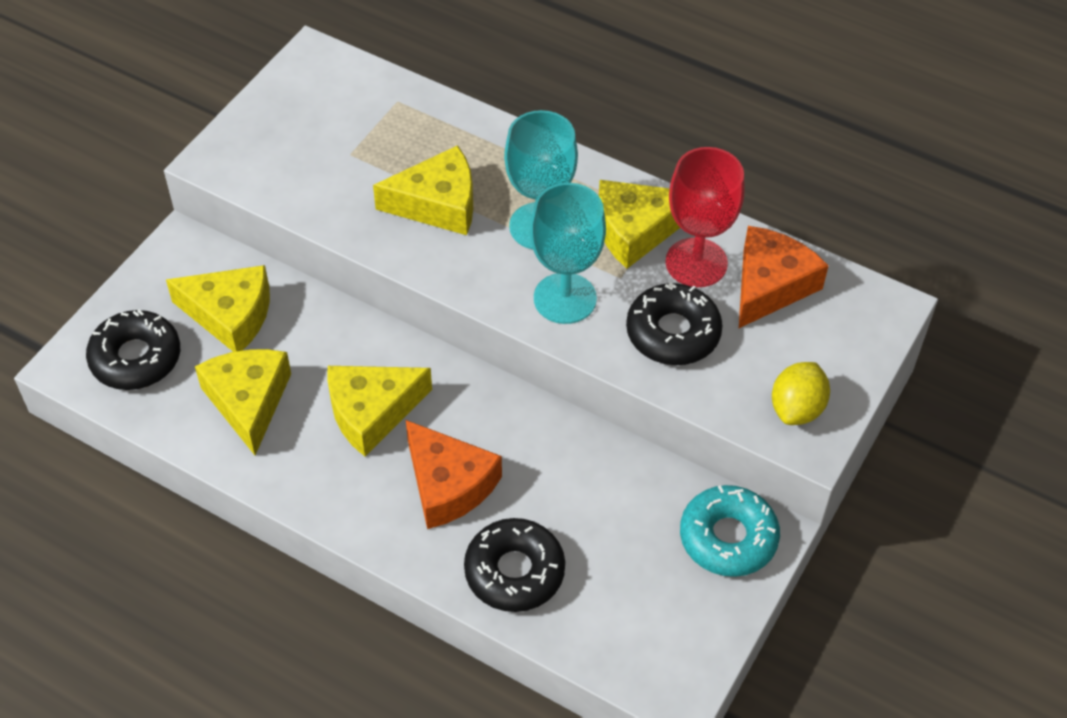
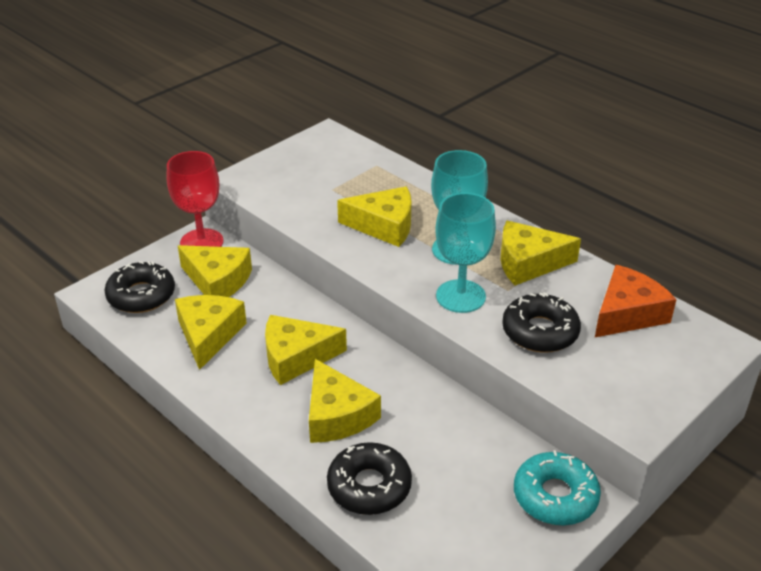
camera: 15 degrees right, 15 degrees down
orange cheese [406,420,502,529] -> yellow cheese [309,359,381,443]
red goblet [665,147,745,287] -> red goblet moved to [167,151,224,247]
yellow lemon [772,362,830,425] -> none

